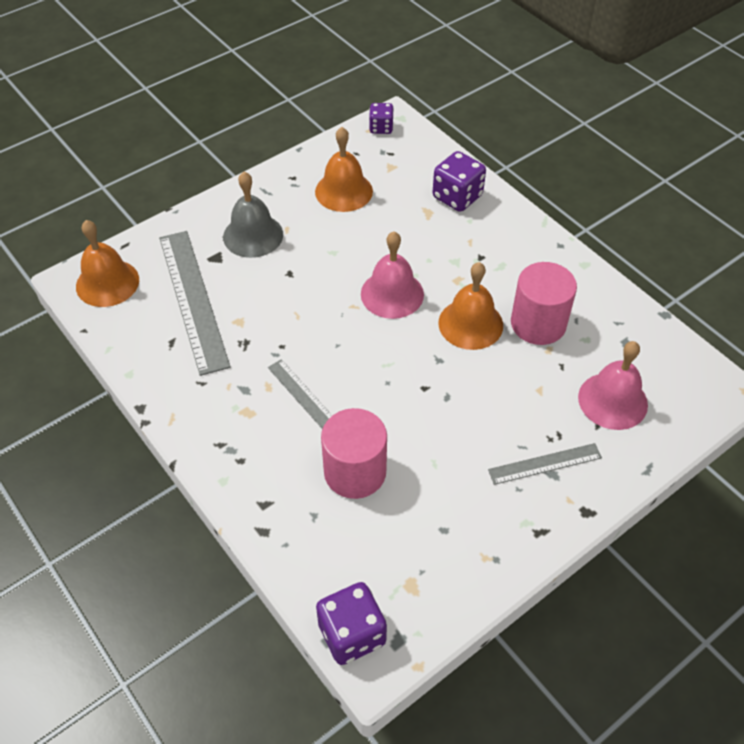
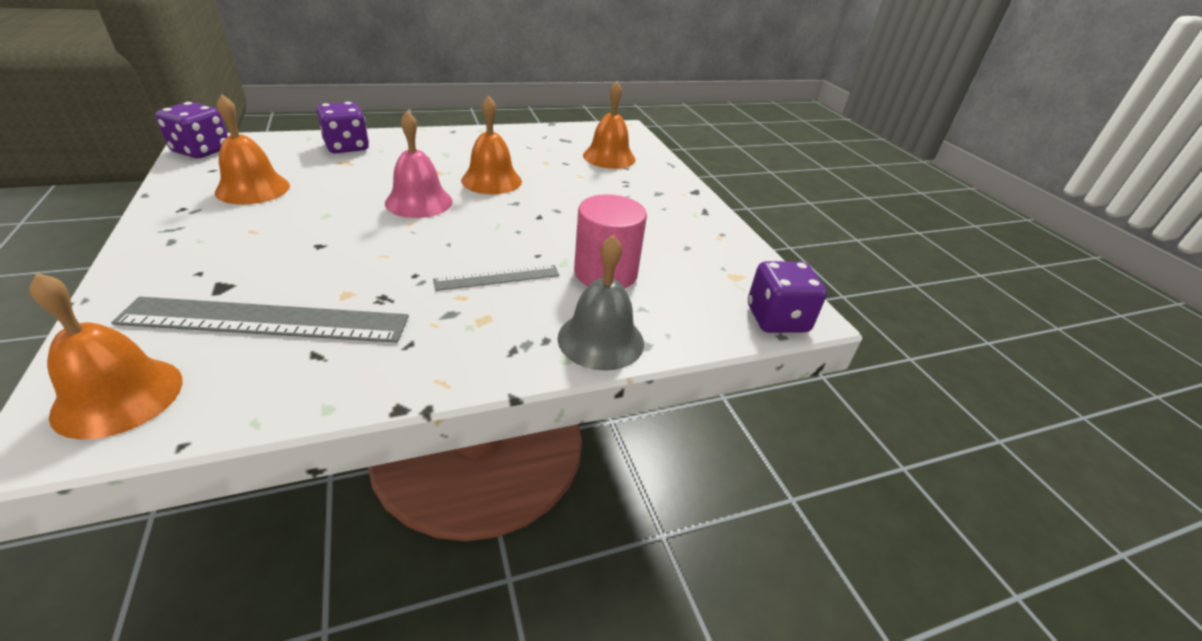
camera: 75 degrees left, 15 degrees down
grey bell [223,172,283,258] -> grey bell moved to [557,235,644,371]
purple dice [369,103,394,134] -> purple dice [155,102,228,158], size x1.62
grey ruler [488,443,602,485] -> none
pink cylinder [511,262,577,345] -> none
pink bell [578,341,648,430] -> orange bell [583,81,636,169]

